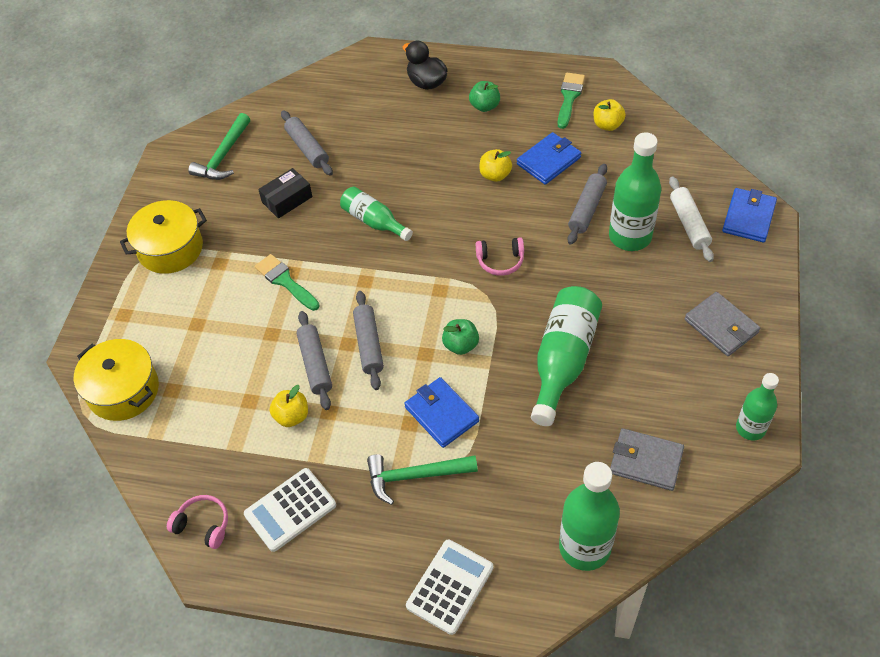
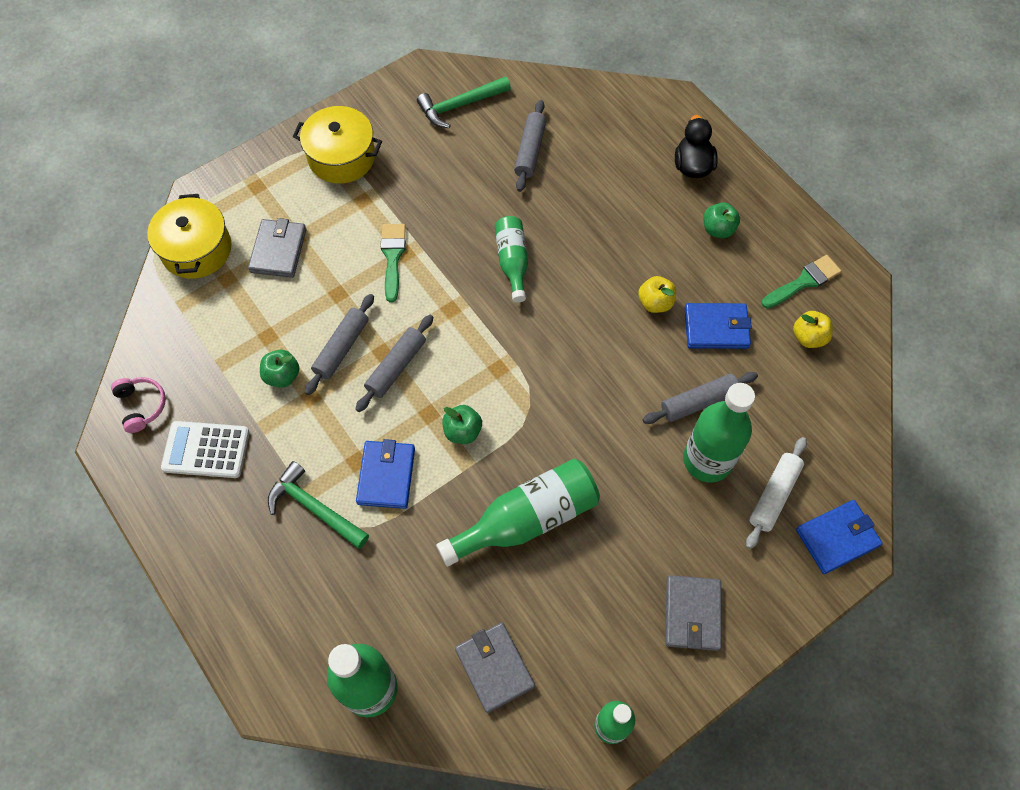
camera: 40 degrees right, 10 degrees up
black box [258,168,313,218] -> none
yellow apple [270,385,308,427] -> green apple [260,349,299,388]
white calculator [406,539,493,635] -> none
pink headphones [476,237,524,276] -> none
none -> grey wallet [248,218,307,278]

